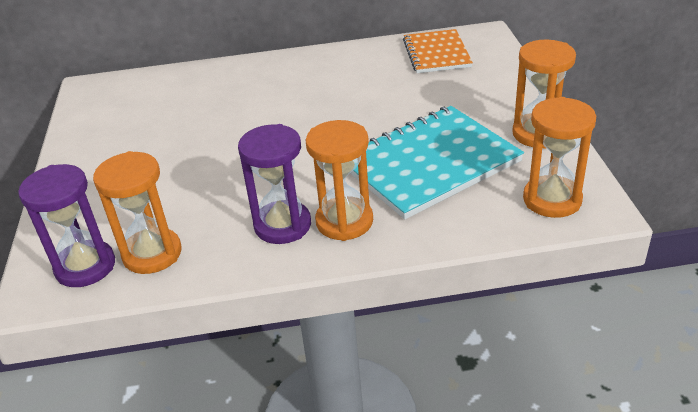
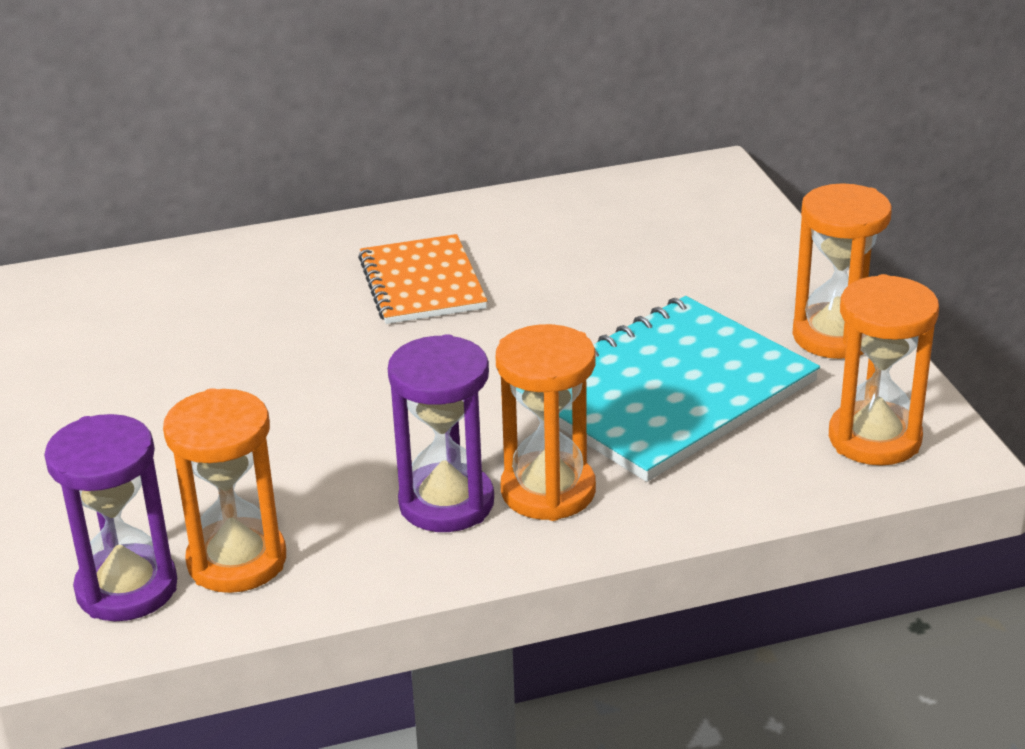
camera: 10 degrees left, 5 degrees down
orange notebook [403,29,473,73] -> orange notebook moved to [358,234,487,324]

